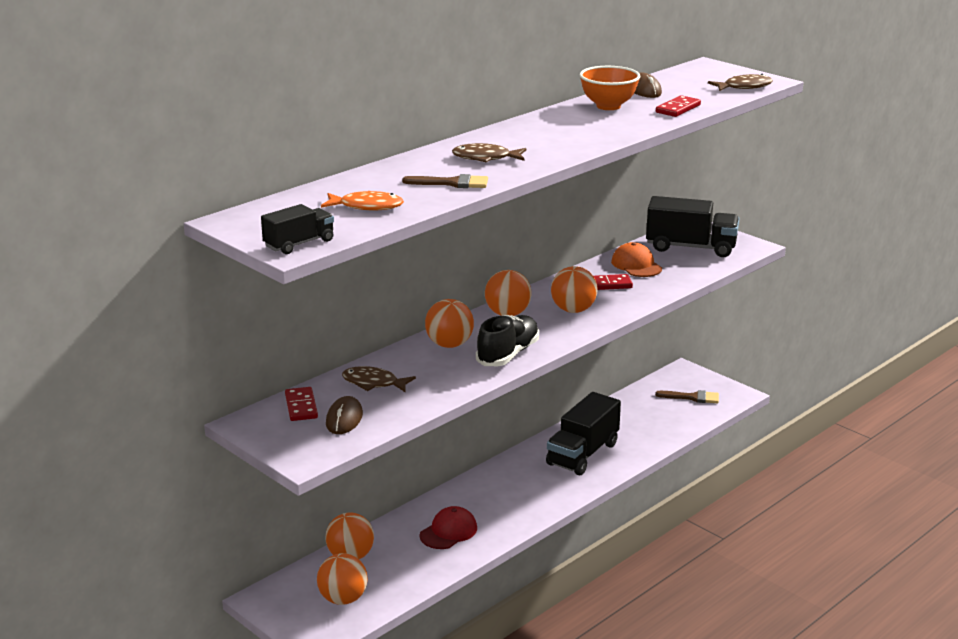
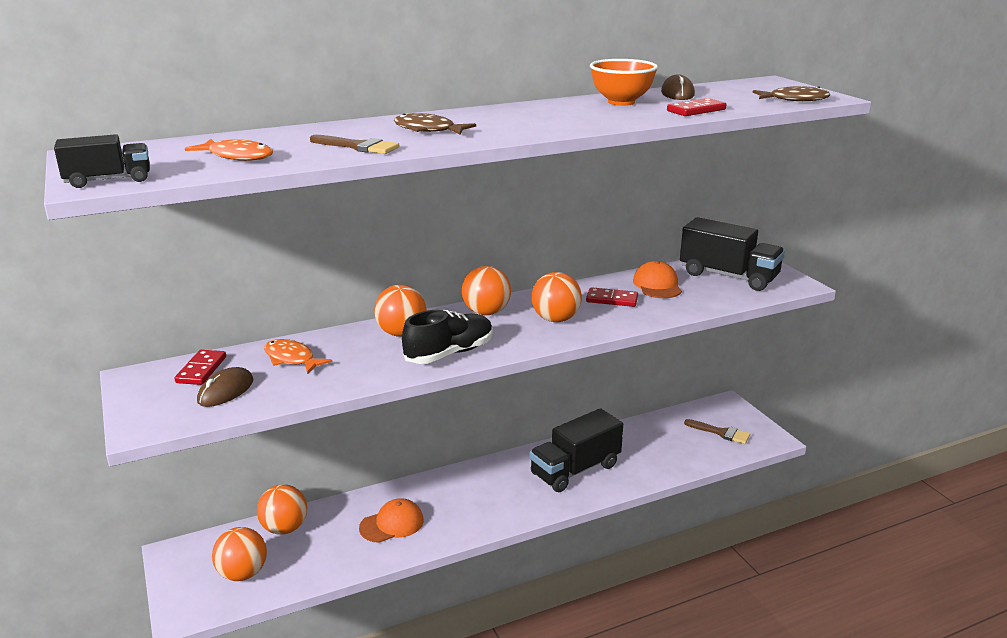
camera: 20 degrees right, 0 degrees up
brown fish [342,366,416,392] -> orange fish [264,339,332,374]
red cap [420,506,477,549] -> orange cap [359,498,424,543]

